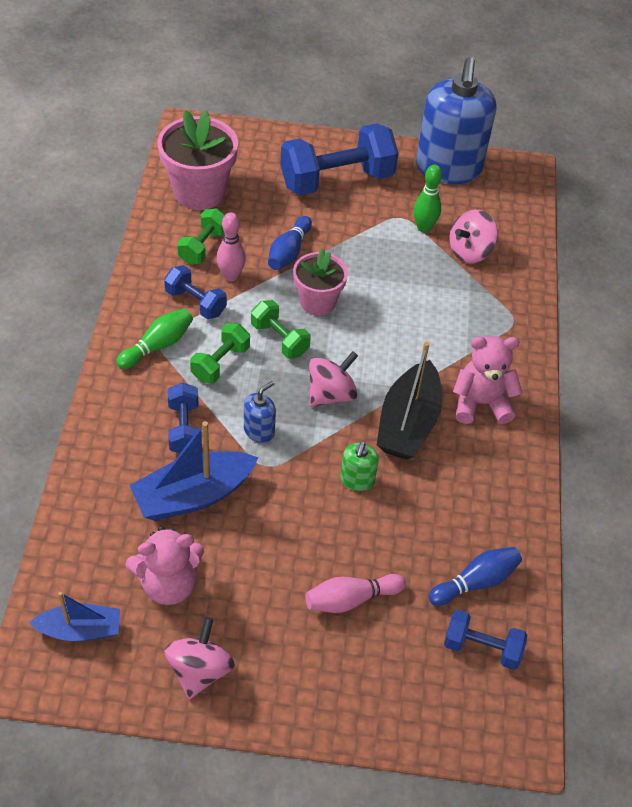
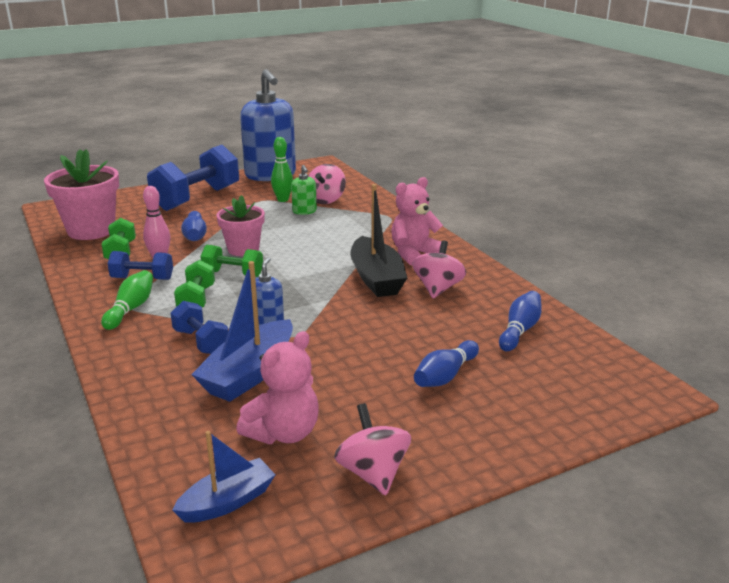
camera: 30 degrees left, 25 degrees down
pink bowling pin [305,574,406,613] -> blue bowling pin [414,340,479,387]
pink spinning top [309,351,358,407] -> pink spinning top moved to [413,240,466,299]
green soap dispenser [340,441,379,491] -> green soap dispenser moved to [291,165,317,215]
blue dumbbell [444,610,527,670] -> none

